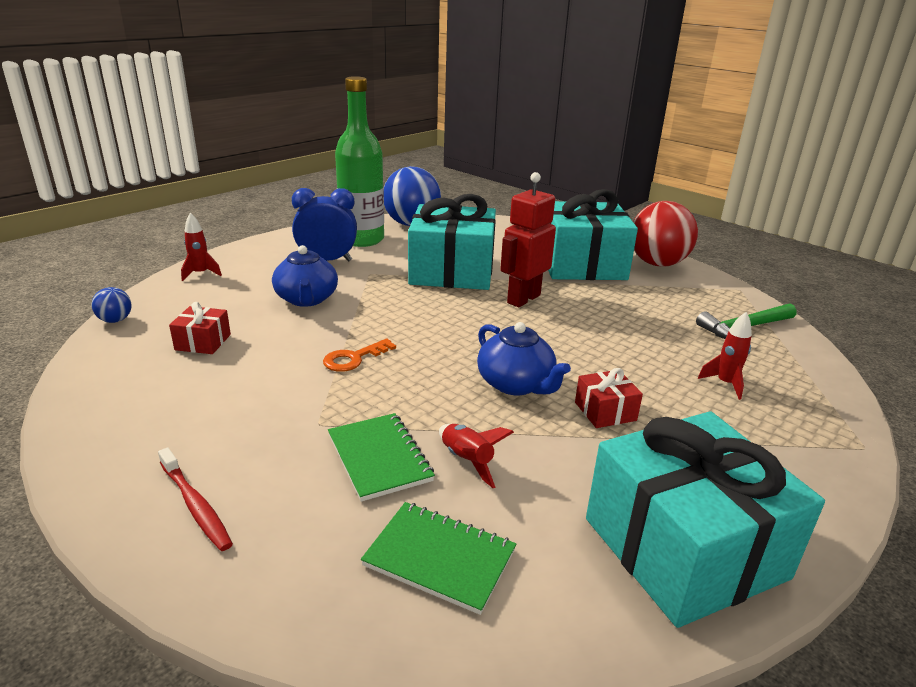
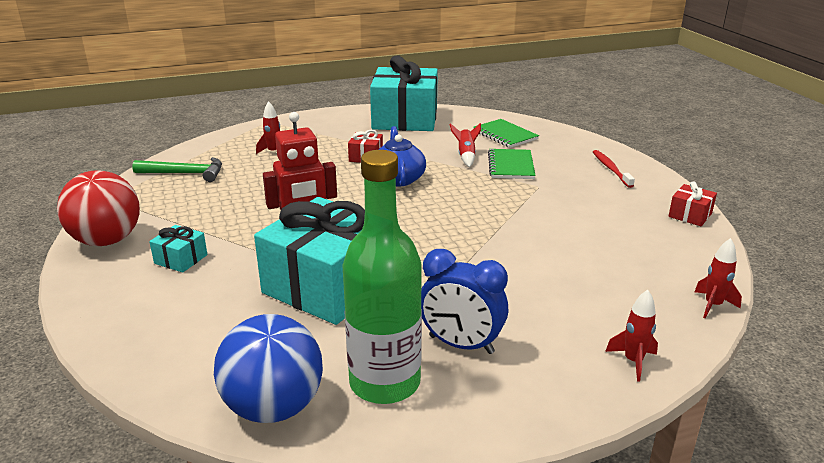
camera: 150 degrees left, 0 degrees up
blue ball [91,287,132,323] -> red rocket [694,238,742,319]
red gift [169,302,231,354] -> red gift moved to [668,181,717,226]
blue teapot [272,245,338,307] -> none
orange key [323,338,396,372] -> none
turquoise gift [548,189,638,280] -> turquoise gift [149,225,208,273], size x0.41

